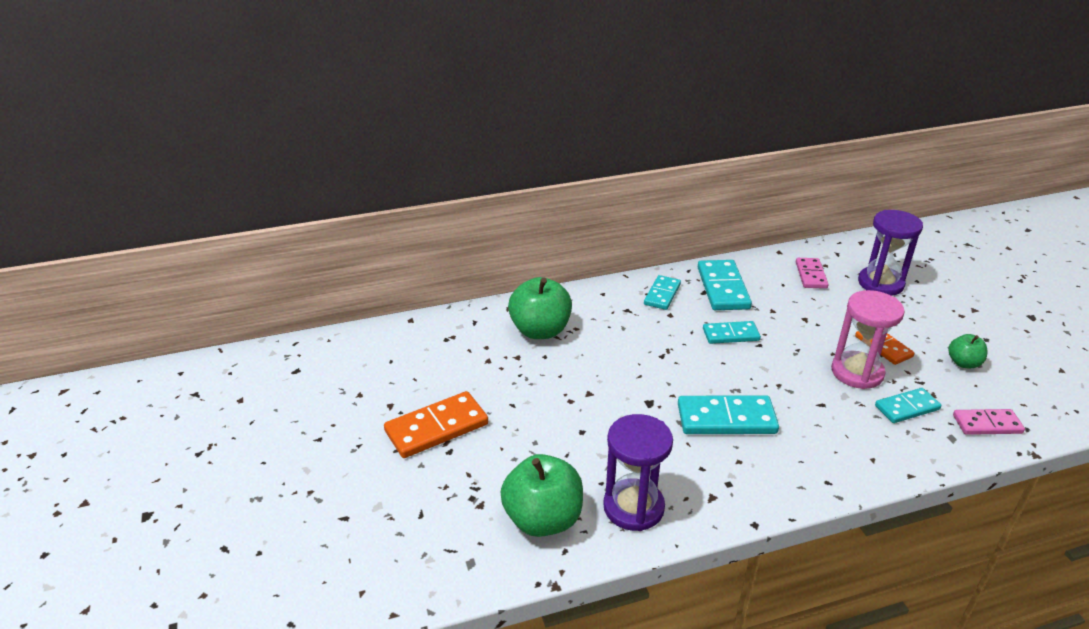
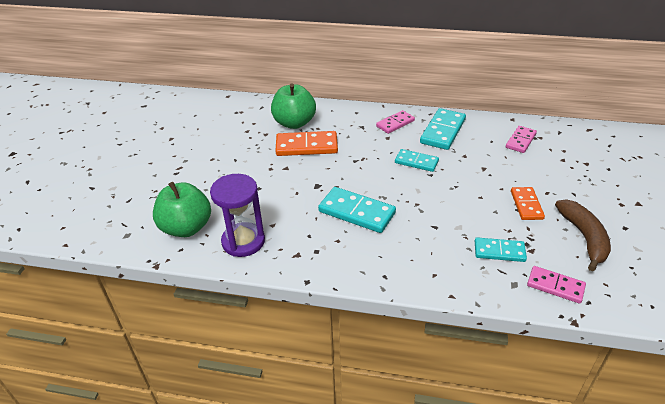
camera: 30 degrees right, 5 degrees up
orange domino [384,391,488,458] -> orange domino moved to [275,131,338,156]
turquoise domino [644,275,681,310] -> pink domino [376,110,415,134]
pink hourglass [831,290,905,389] -> none
purple hourglass [858,210,923,296] -> none
green apple [948,334,988,368] -> brown banana [555,199,611,271]

